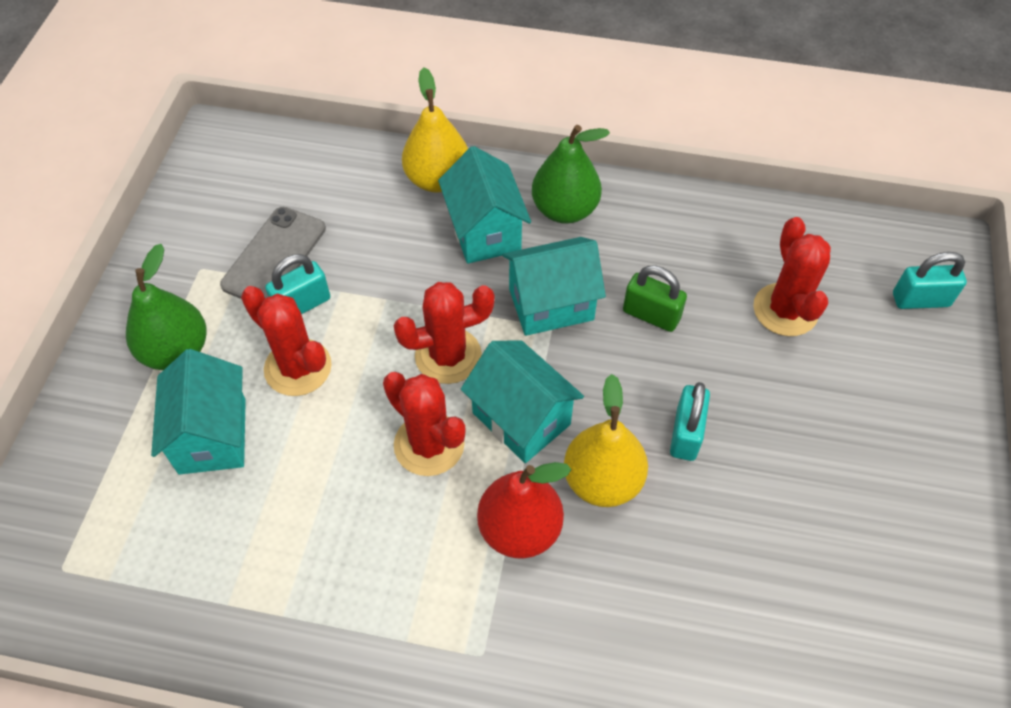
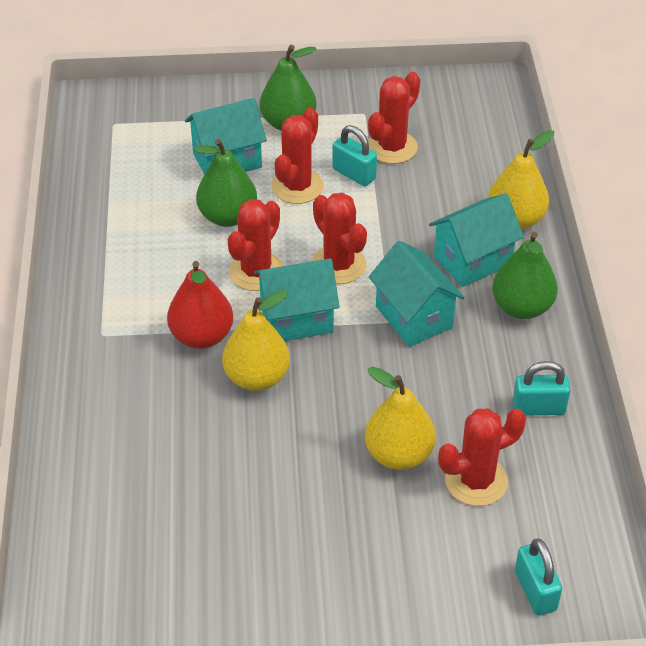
camera: 75 degrees right, 10 degrees down
grey phone [220,207,326,299] -> red cactus [368,72,420,164]
turquoise house [461,340,584,463] -> turquoise house turned 45 degrees clockwise [254,258,340,341]
green padlock [623,266,687,332] -> none
turquoise padlock [670,382,710,461] -> turquoise padlock moved to [512,361,571,416]
none -> green pear [194,139,257,227]
none -> yellow pear [365,366,436,470]

